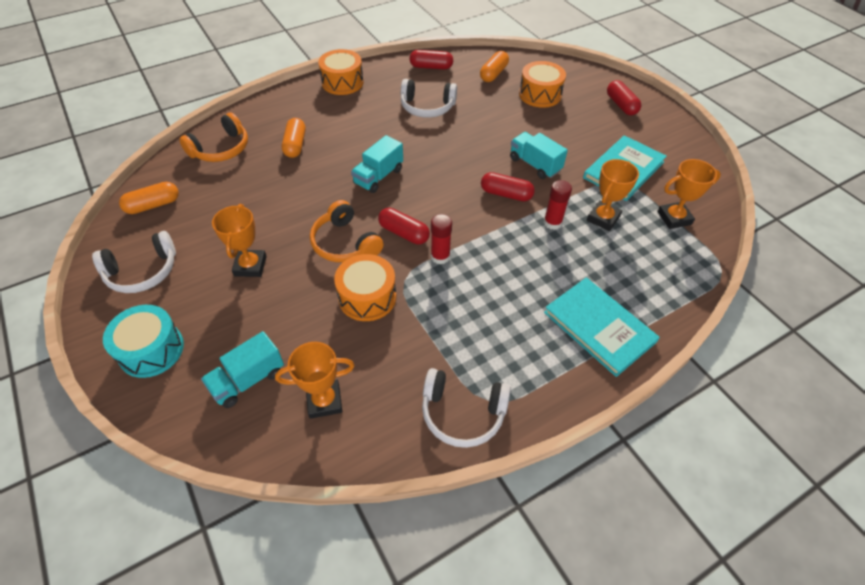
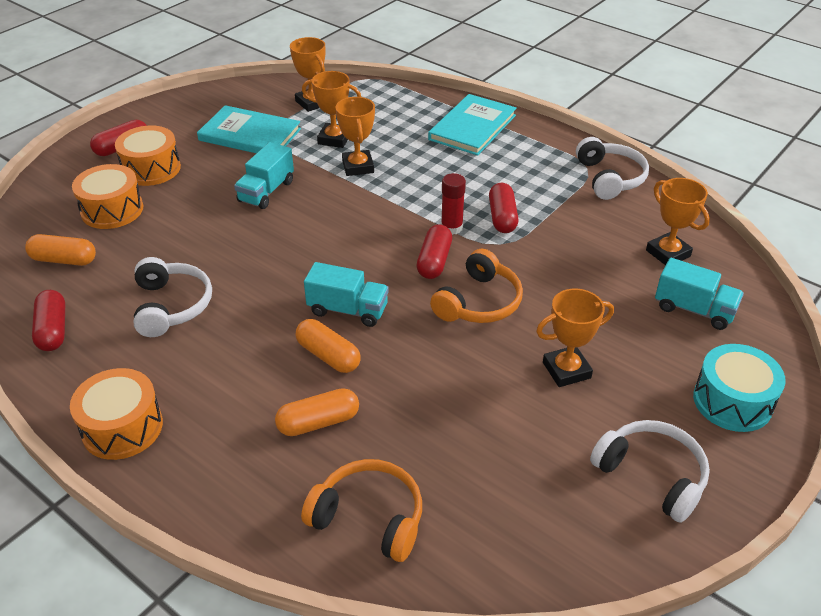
camera: 110 degrees left, 10 degrees down
orange capsule [119,182,179,214] -> orange capsule moved to [296,319,361,373]
orange drum [334,254,396,321] -> orange drum moved to [115,125,181,186]
red capsule [481,172,535,201] -> red capsule moved to [489,183,518,233]
red glue stick [544,180,572,230] -> orange trophy [336,97,375,176]

